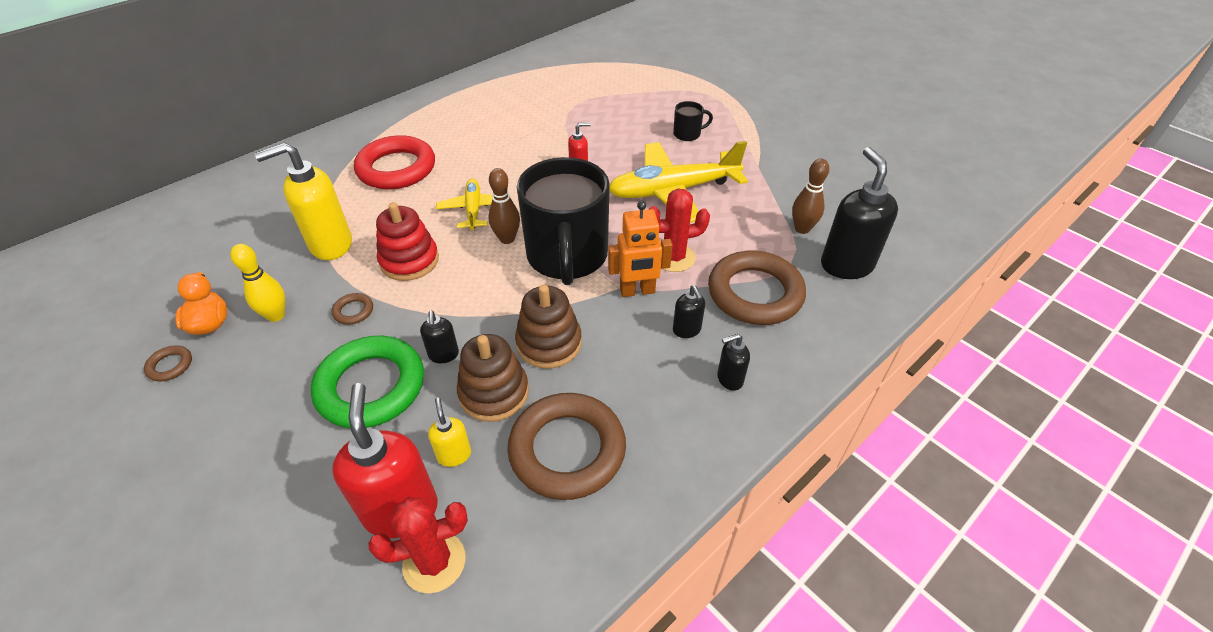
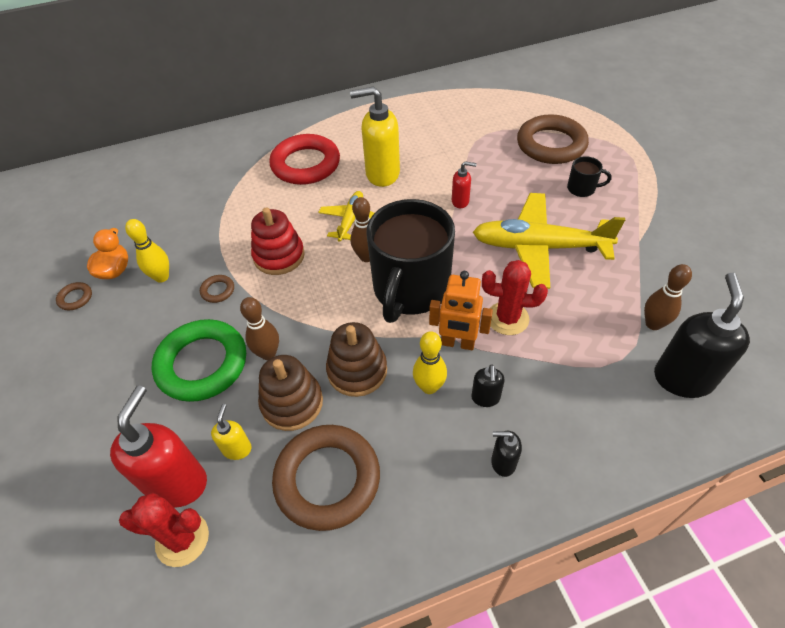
camera: 25 degrees right, 5 degrees up
yellow soap dispenser [254,143,352,260] -> yellow soap dispenser moved to [350,87,400,187]
black soap dispenser [420,311,459,363] -> brown bowling pin [240,297,279,360]
brown ring [708,250,806,325] -> brown ring moved to [517,114,589,164]
none -> yellow bowling pin [413,331,447,394]

